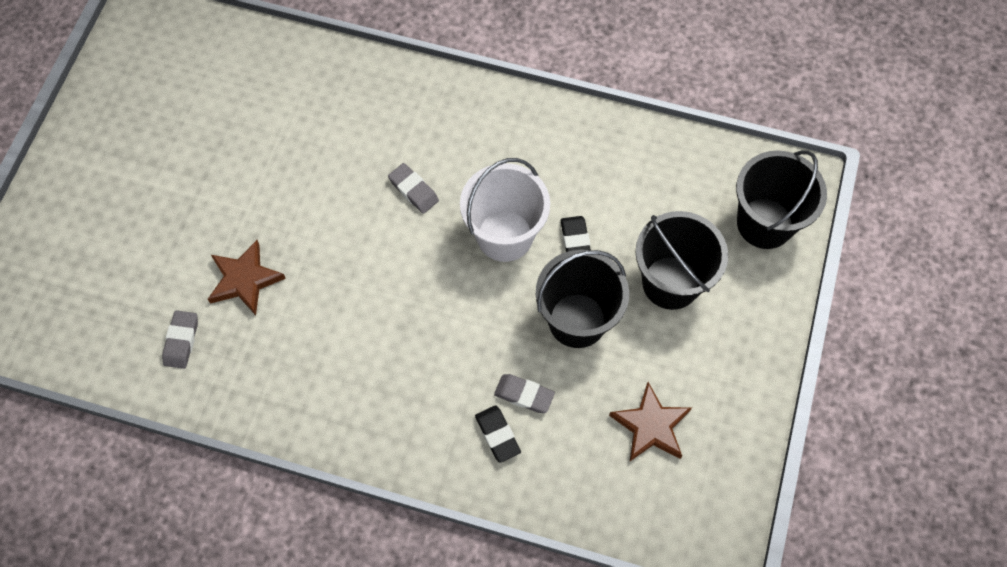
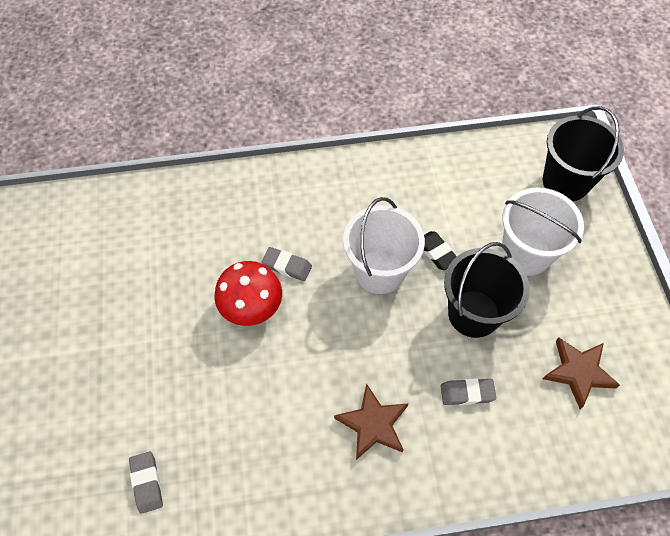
camera: 25 degrees left, 5 degrees down
brown star [208,240,286,315] -> brown star moved to [334,384,409,460]
black eraser [475,405,521,463] -> none
black bucket [635,211,728,310] -> white bucket [502,187,584,276]
none -> red mushroom [214,261,282,326]

